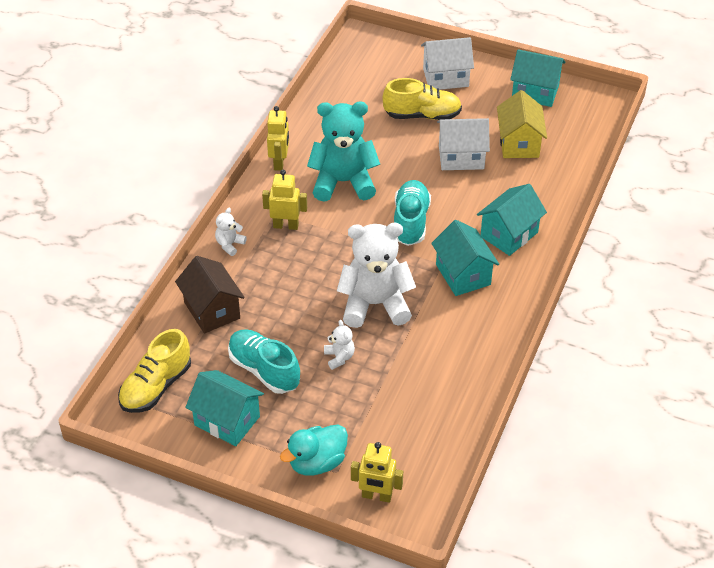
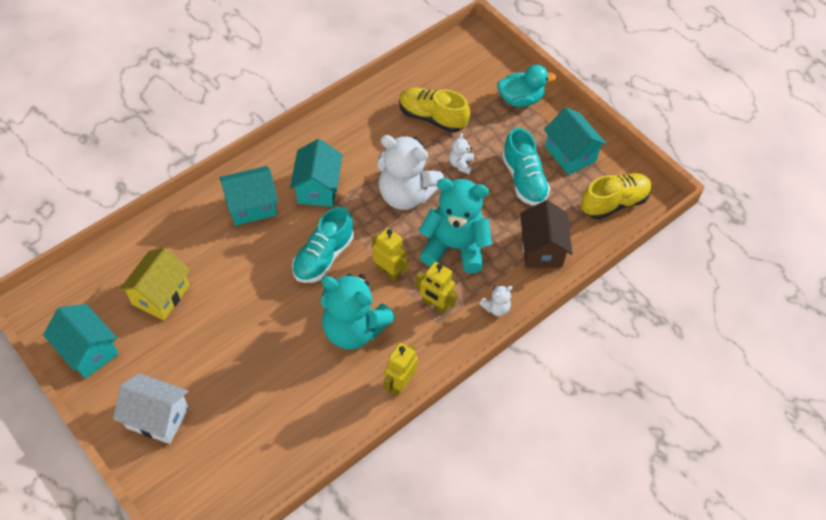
camera: 155 degrees left, 10 degrees up
yellow robot [351,442,403,503] -> yellow robot moved to [372,228,409,281]
yellow shoe [383,78,462,120] -> yellow shoe moved to [399,87,470,132]
white house [437,118,490,170] -> none
none -> turquoise teddy bear [419,178,492,273]

